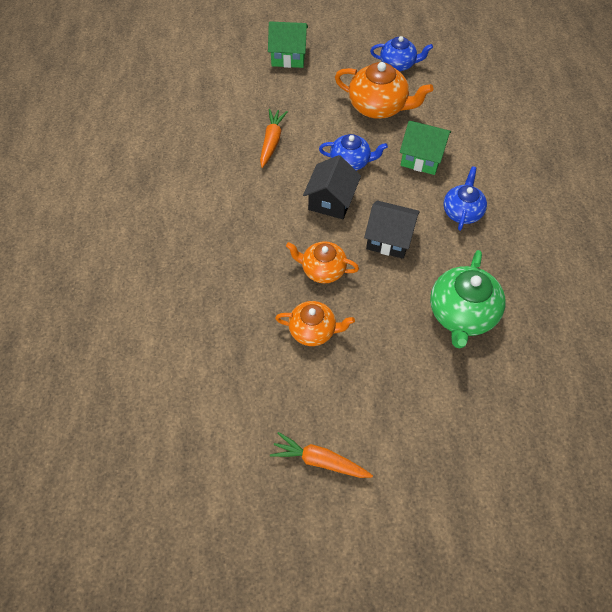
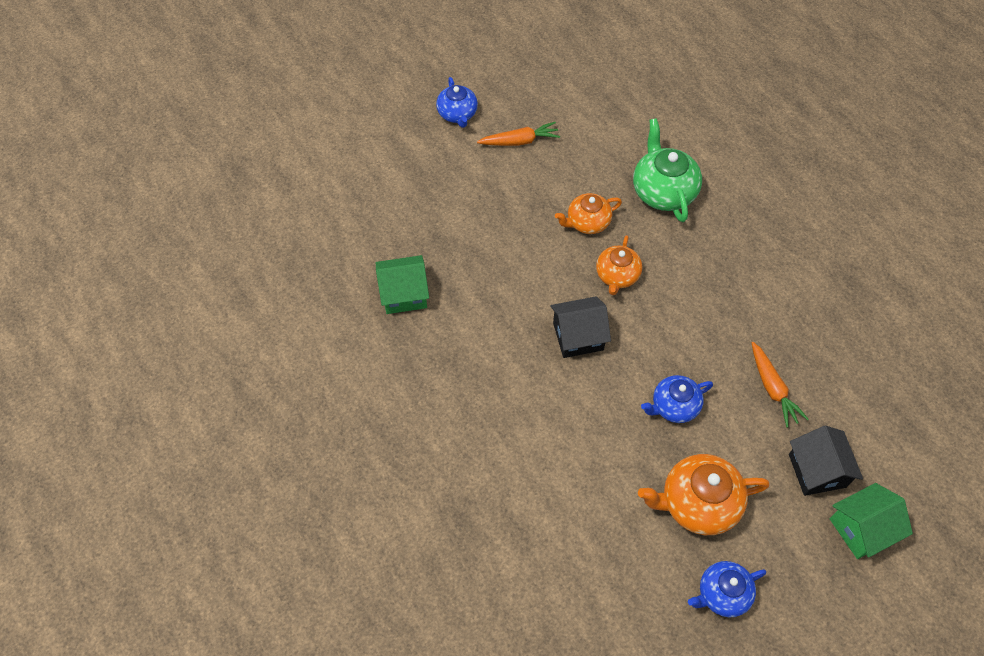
camera: 150 degrees right, 0 degrees up
orange teapot [286,241,359,283] -> orange teapot turned 120 degrees clockwise [596,235,643,295]
black house [303,155,361,219] -> black house moved to [789,426,863,496]
green house [400,121,451,175] -> green house moved to [376,255,429,314]
green teapot [430,250,506,349] -> green teapot moved to [633,118,702,222]
blue teapot [443,166,487,231] -> blue teapot moved to [436,77,478,128]

